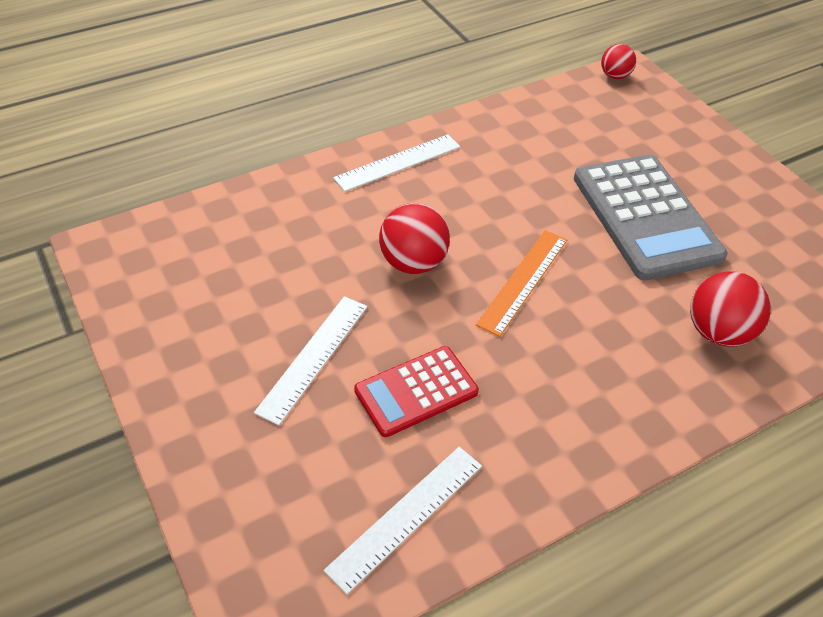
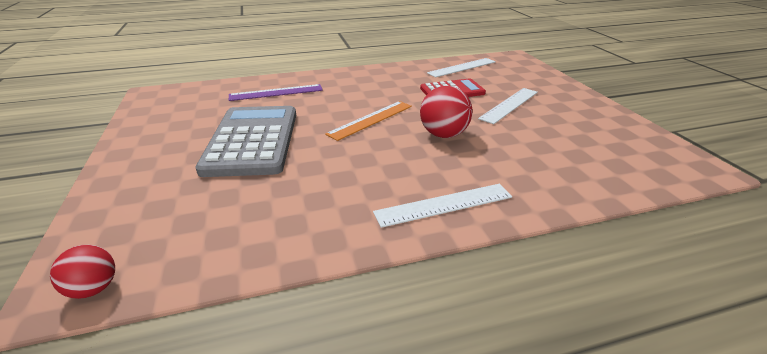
camera: 165 degrees left, 15 degrees down
red ball [690,272,771,347] -> purple ruler [229,84,323,101]

